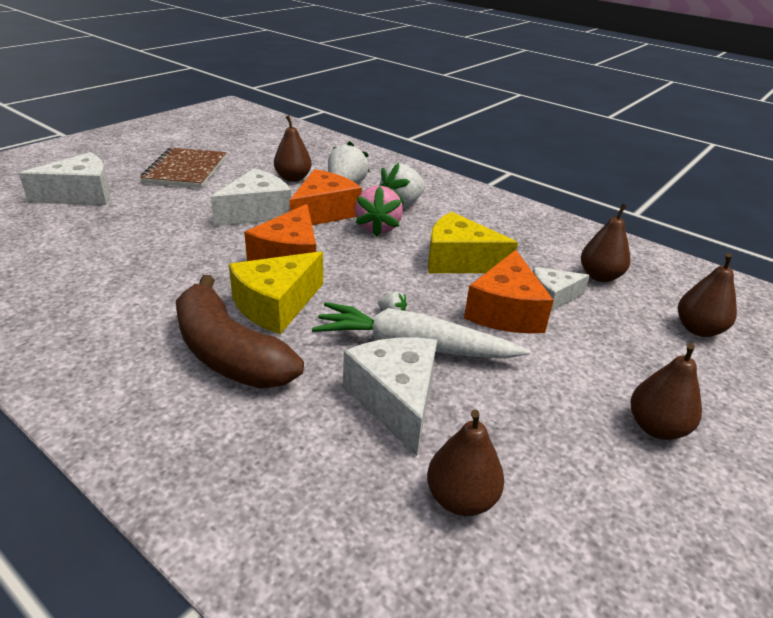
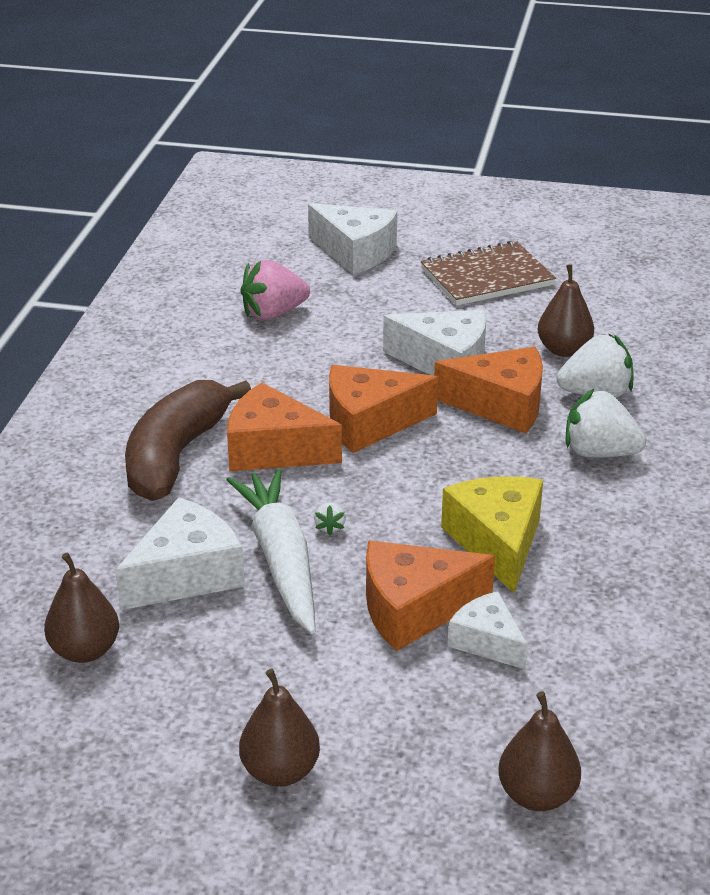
camera: 65 degrees right, 0 degrees up
yellow cheese [229,251,323,334] -> orange cheese [227,382,342,471]
pink strawberry [355,186,403,237] -> pink strawberry moved to [241,260,310,320]
brown pear [581,204,630,282] -> none

